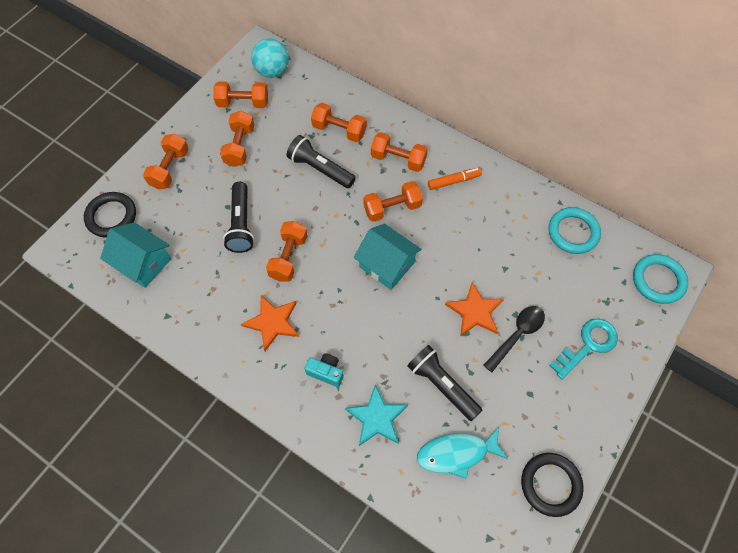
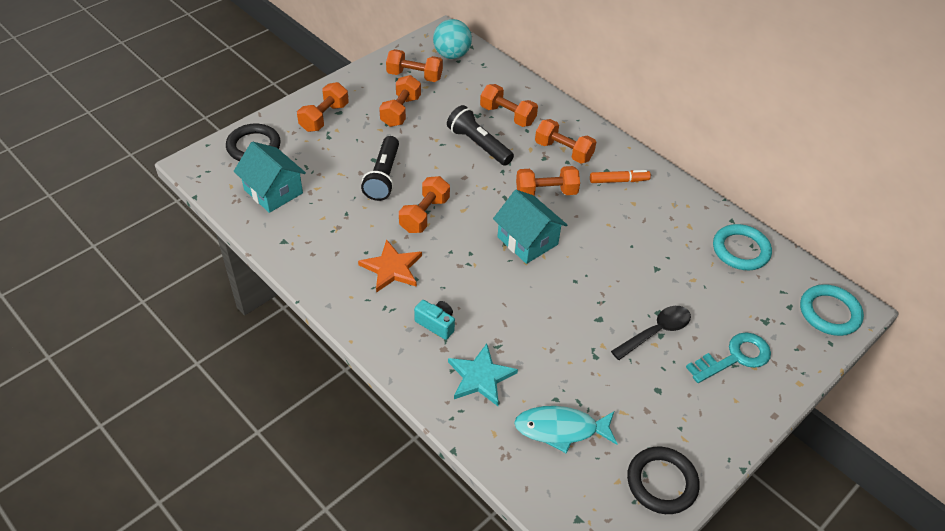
camera: 10 degrees right, 15 degrees down
black flashlight [407,345,483,421] -> none
orange star [445,282,504,336] -> none

